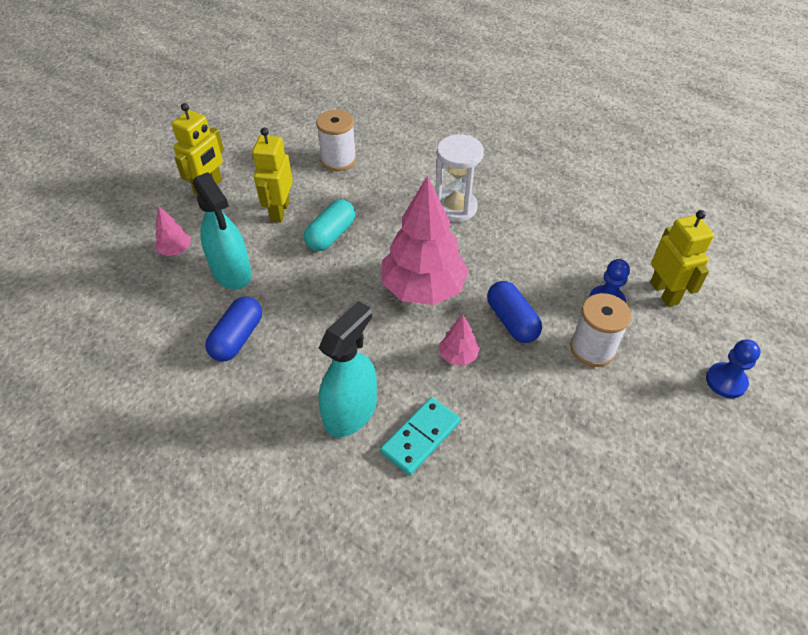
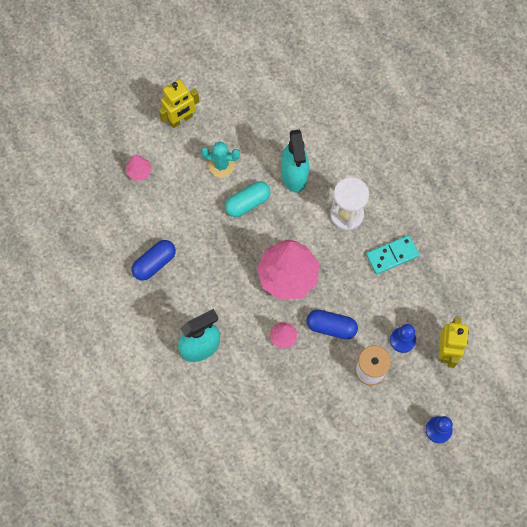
camera: 25 degrees right, 20 degrees up
turquoise spray bottle [193,172,252,289] -> turquoise spray bottle moved to [281,129,309,192]
yellow robot [252,128,293,223] -> turquoise cactus [201,142,240,177]
white spool [316,110,356,171] -> none
turquoise domino [380,397,461,476] -> turquoise domino moved to [366,235,419,274]
blue capsule [487,281,542,343] -> blue capsule turned 75 degrees counterclockwise [306,310,358,339]

